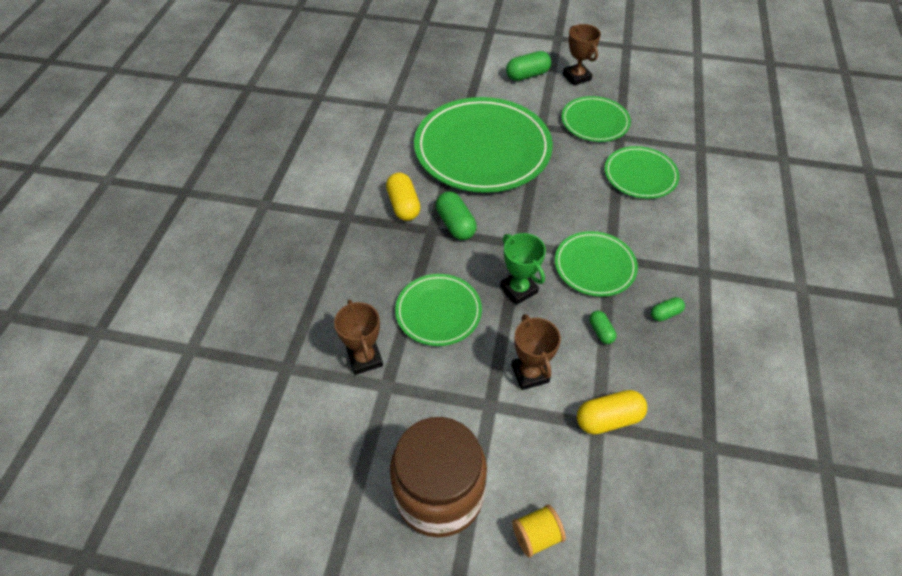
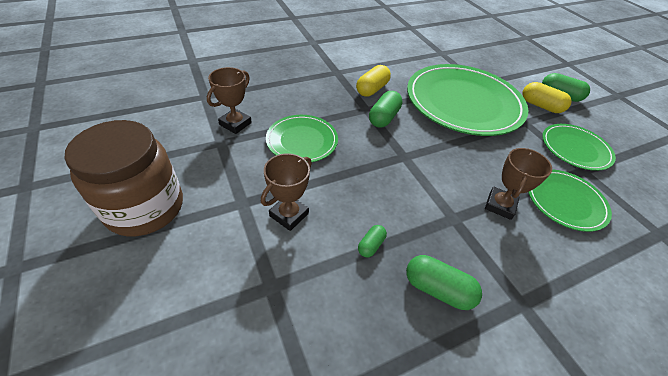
camera: 50 degrees right, 5 degrees down
green trophy [500,233,546,305] -> none
yellow spool [512,504,566,557] -> none
green plate [555,231,638,297] -> none
brown trophy [563,24,601,86] -> brown trophy moved to [485,148,552,220]
yellow capsule [577,390,647,435] -> yellow capsule moved to [522,82,572,113]
green capsule [651,297,685,322] -> green capsule [406,255,482,310], size x1.75

